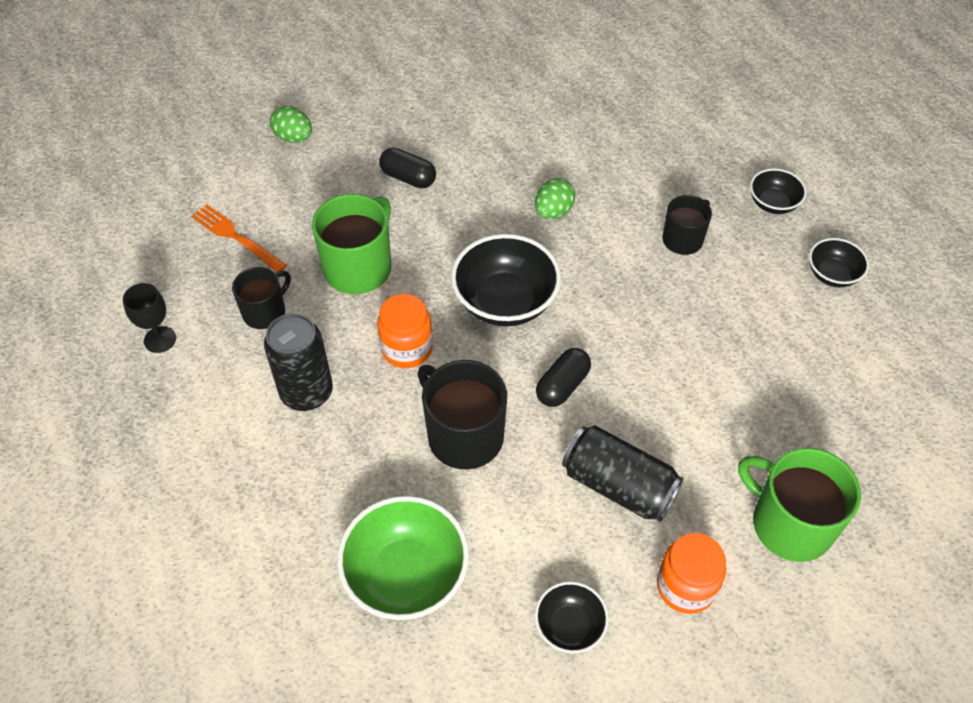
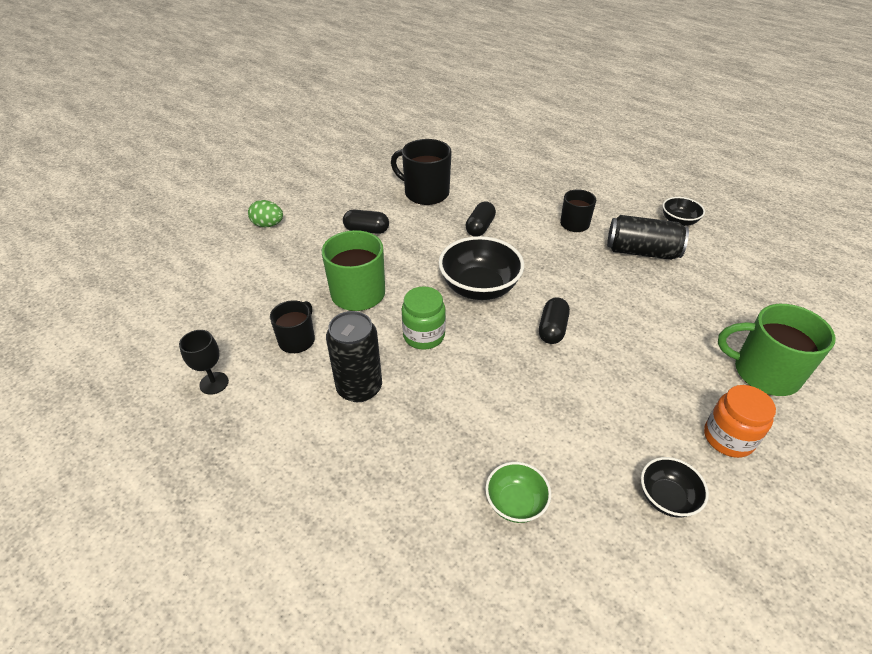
camera: 20 degrees left, 10 degrees down
orange fork [191,204,287,272] -> none
green bowl [337,496,469,620] -> green bowl [485,462,551,523], size x0.55
orange jar [377,294,433,368] -> green jar [402,286,446,350]
black mug [417,360,507,469] -> black mug moved to [391,139,452,205]
green egg [535,178,576,219] -> black capsule [466,201,496,237]
black can [562,425,683,522] -> black can moved to [607,215,689,260]
black bowl [750,168,807,214] -> none

